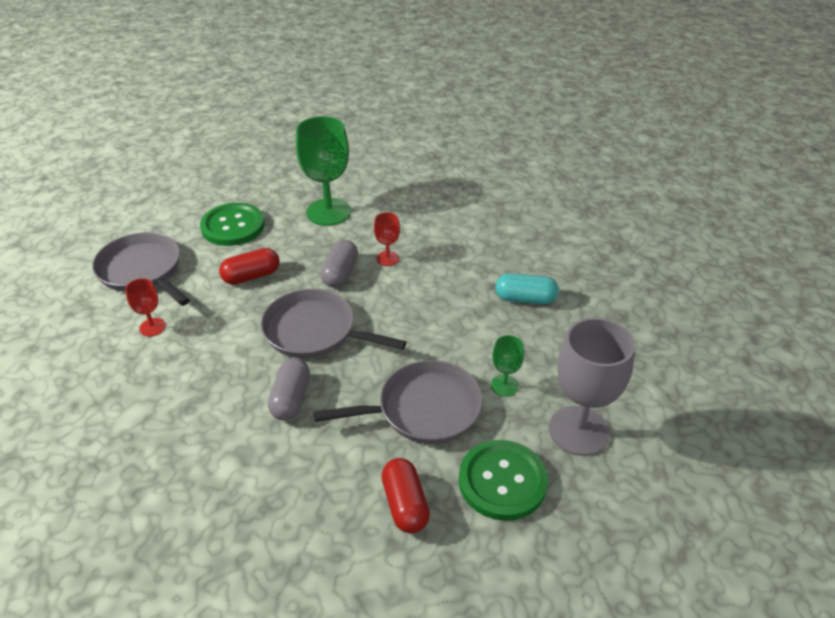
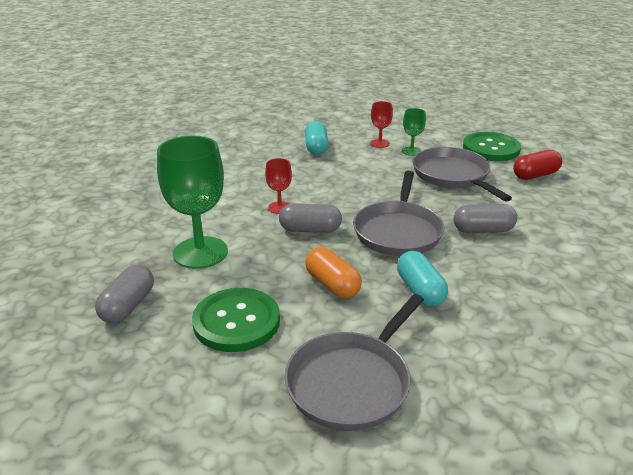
camera: 100 degrees left, 10 degrees down
red goblet [125,278,166,336] -> red goblet moved to [370,101,393,148]
red capsule [219,248,280,285] -> orange capsule [305,247,362,298]
grey goblet [549,318,635,456] -> none
none -> grey capsule [95,265,154,323]
none -> turquoise capsule [397,251,448,307]

